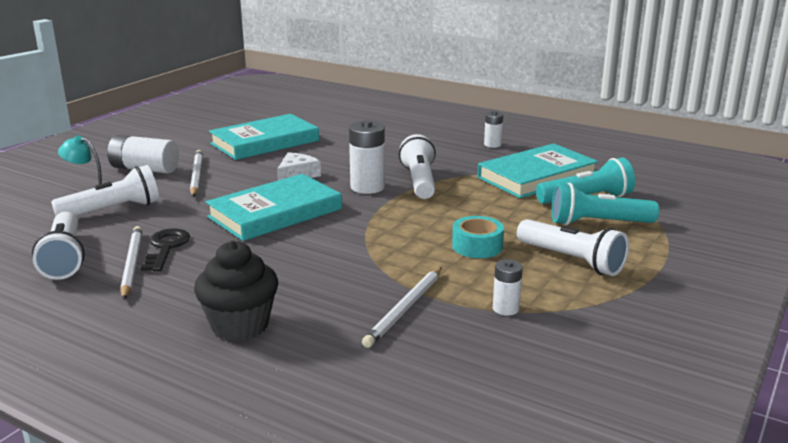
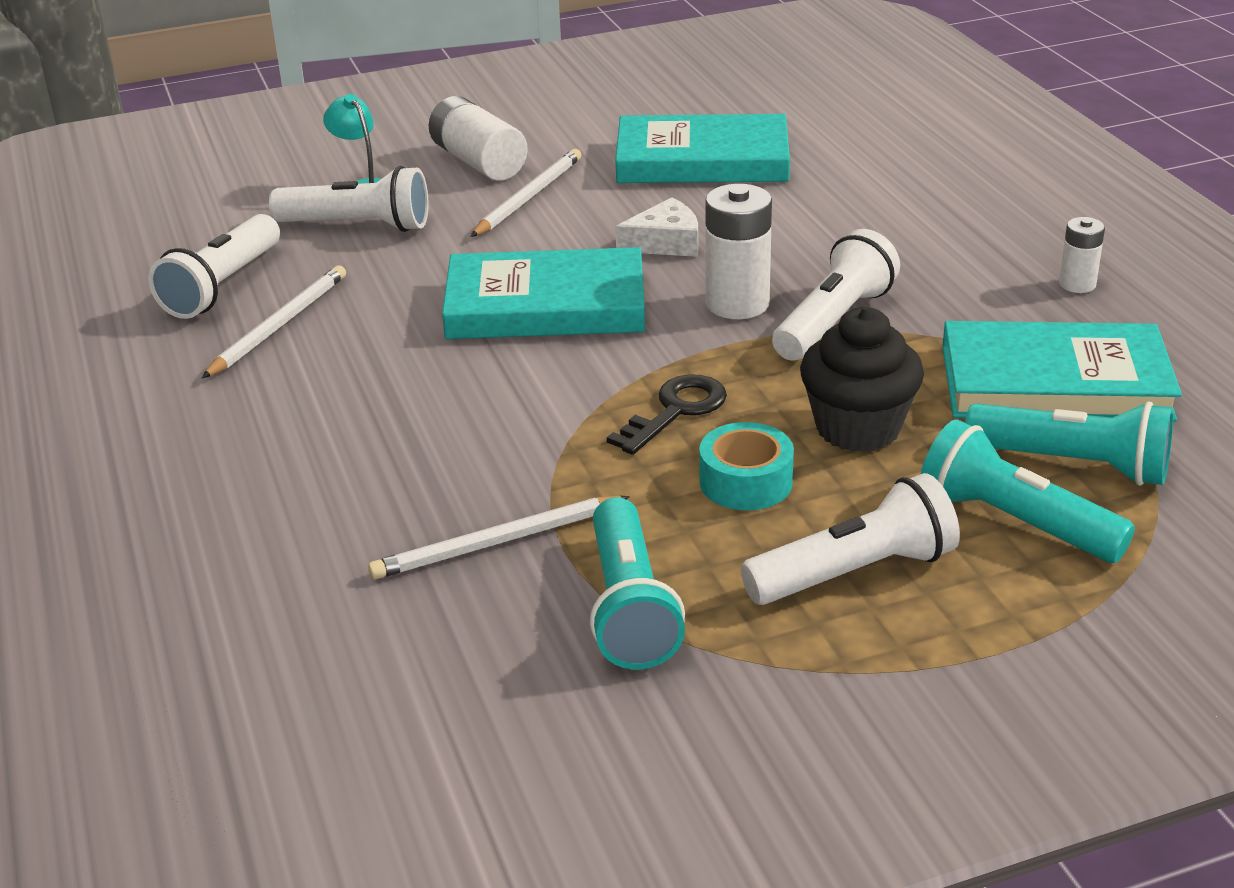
camera: 40 degrees right, 10 degrees up
black key [140,228,190,271] -> black key moved to [607,374,727,455]
black cupcake [194,241,278,341] -> black cupcake moved to [800,307,924,452]
white battery [493,259,523,316] -> turquoise flashlight [590,497,685,669]
white flashlight [517,219,629,276] -> white flashlight turned 105 degrees counterclockwise [741,473,960,605]

